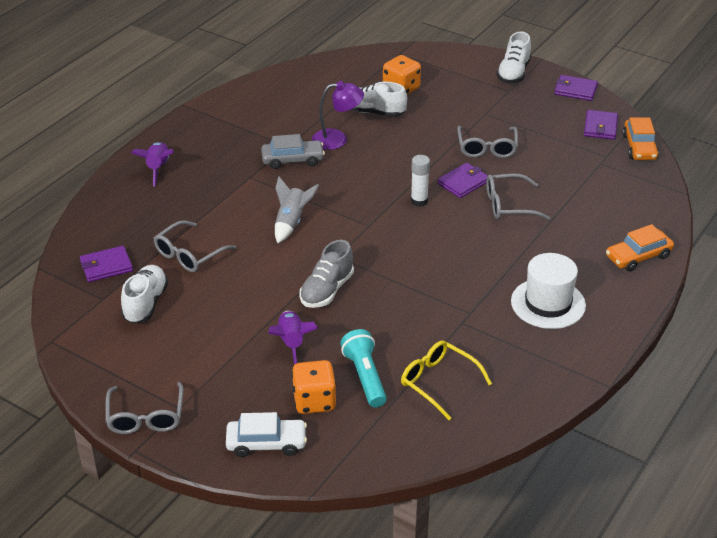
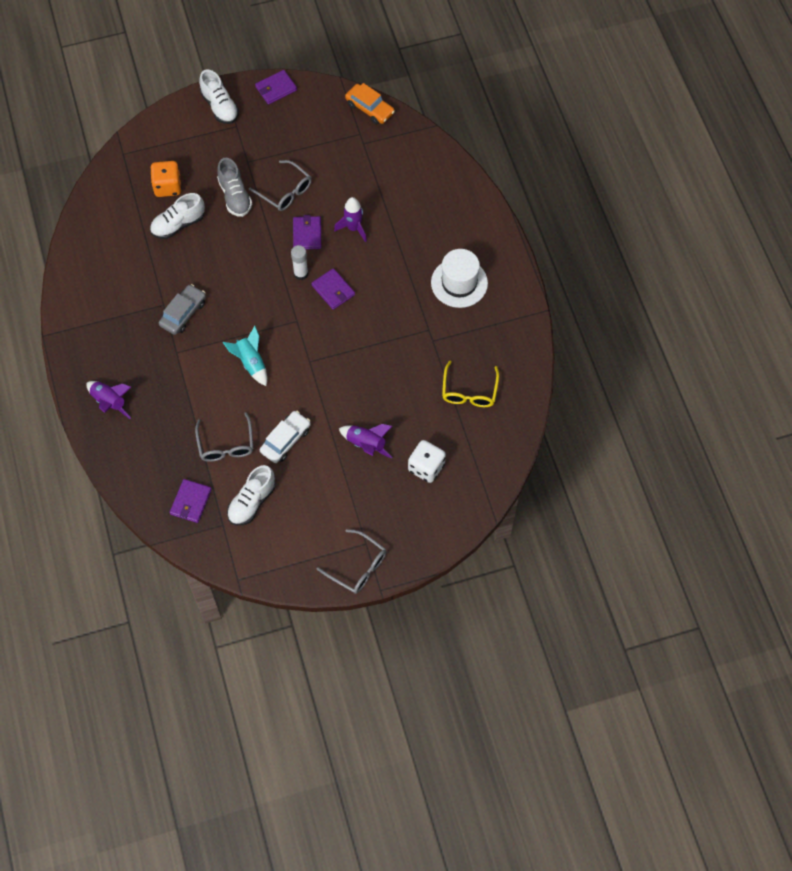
camera: 50 degrees left, 25 degrees up
white shoe [121,265,168,324] -> white shoe turned 105 degrees counterclockwise [227,465,276,525]
white car [226,412,307,457] -> white car moved to [260,411,311,463]
grey rocket [275,176,319,243] -> turquoise rocket [223,326,267,386]
orange dice [292,360,336,414] -> white dice [408,440,446,483]
grey shoe [299,240,354,308] -> grey shoe moved to [217,158,252,217]
purple lamp [312,81,364,150] -> none
turquoise flashlight [340,329,387,408] -> none
yellow glasses [401,341,492,420] -> yellow glasses turned 75 degrees counterclockwise [442,361,499,407]
grey glasses [486,173,550,220] -> purple rocket [334,197,367,242]
purple wallet [584,110,618,140] -> purple wallet moved to [311,268,355,310]
orange car [606,224,674,272] -> none

